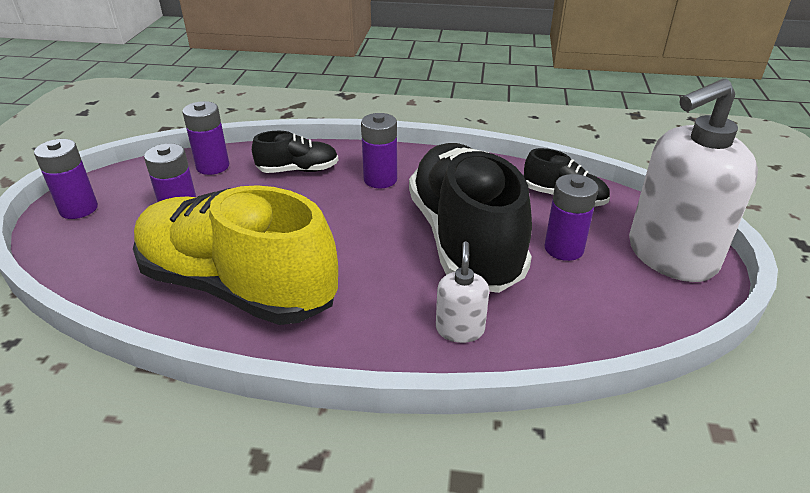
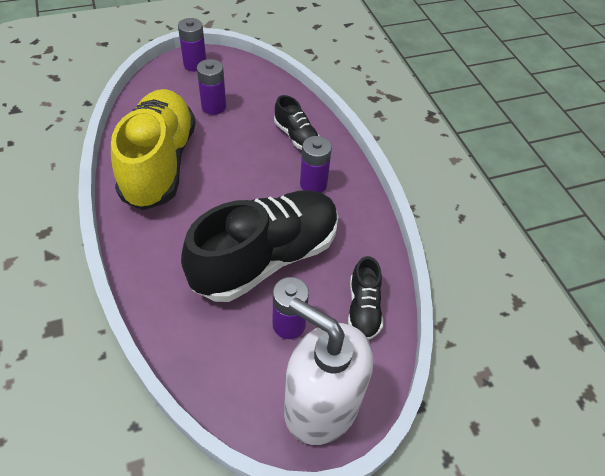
camera: 60 degrees right, 15 degrees up
purple battery [182,101,229,175] -> none
white soap dispenser [436,241,489,343] -> none

